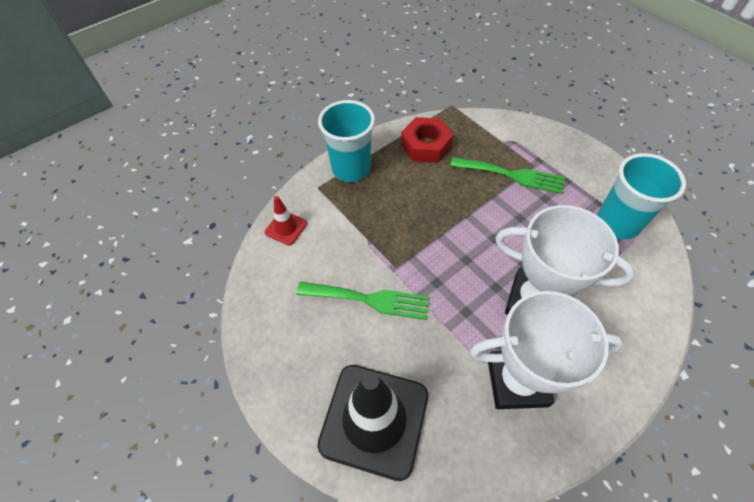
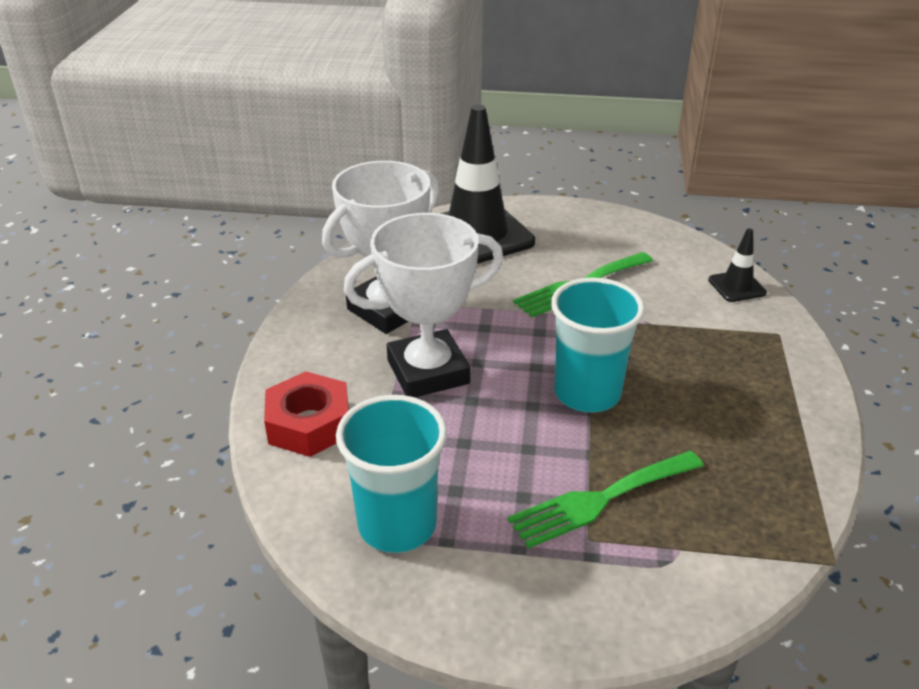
camera: 135 degrees right, 20 degrees down
red traffic cone [265,196,307,246] -> black traffic cone [708,228,767,302]
turquoise cup [318,100,375,182] -> turquoise cup moved to [551,277,645,413]
red nut [401,117,453,163] -> red nut moved to [264,371,349,457]

